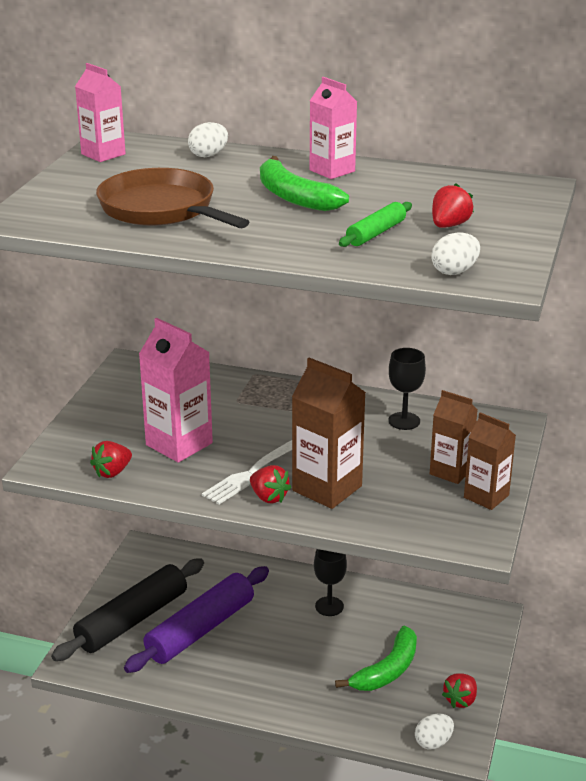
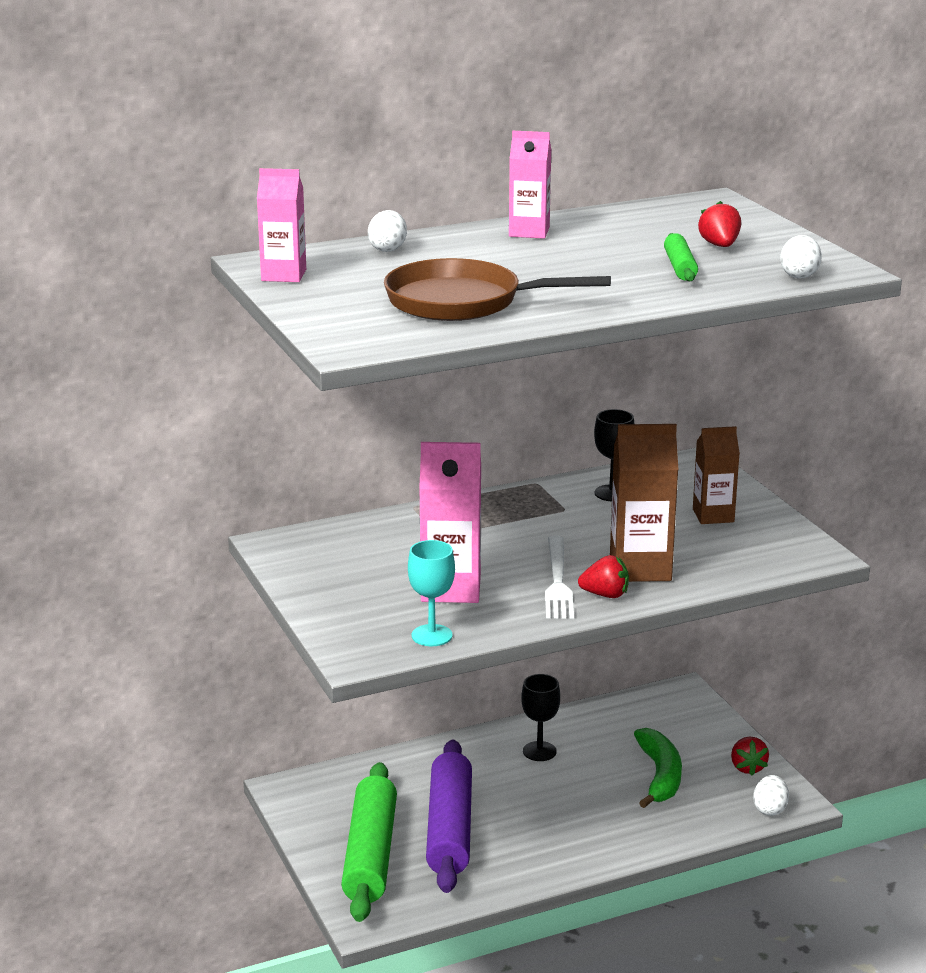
camera: 40 degrees left, 5 degrees down
black rolling pin [51,558,204,661] -> green rolling pin [341,762,397,922]
red strawberry [90,441,132,478] -> turquoise goblet [408,540,455,646]
green banana [260,156,349,211] -> none
brown carton [464,412,516,510] -> none

